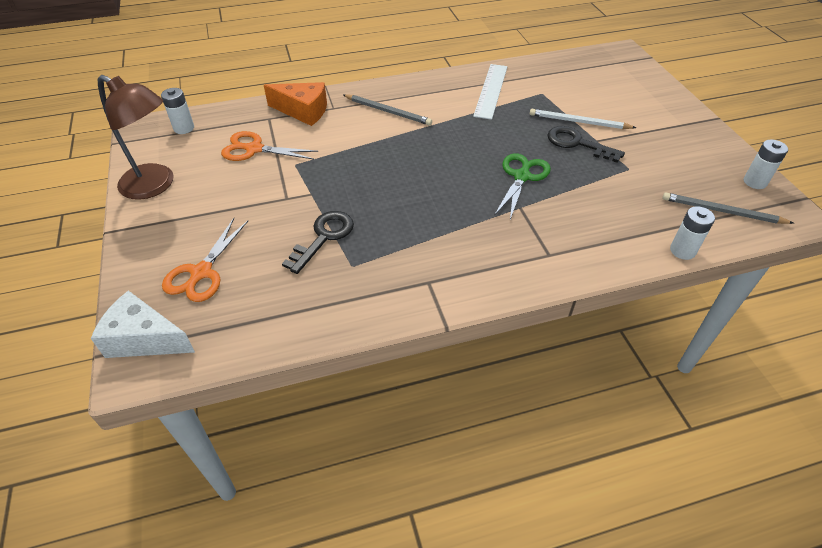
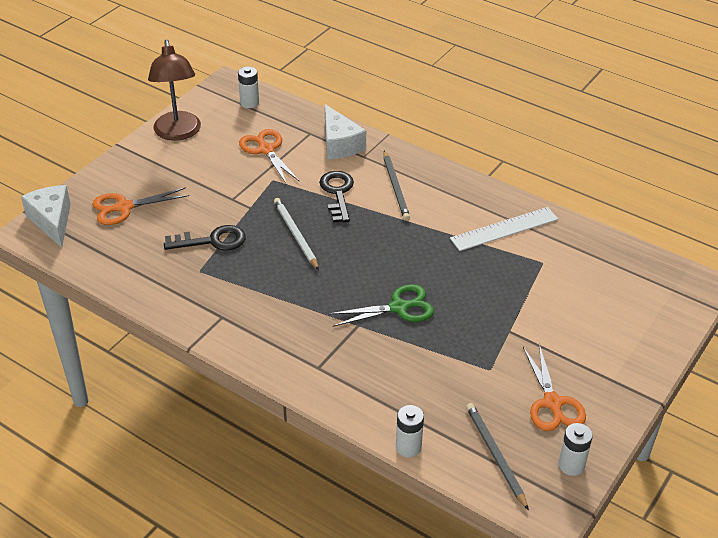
camera: 50 degrees right, 5 degrees down
orange cheese [264,82,327,126] -> white cheese [325,104,366,160]
white pencil [530,109,636,129] -> white pencil moved to [274,198,319,270]
black key [547,126,625,163] -> black key moved to [319,171,354,223]
none -> orange scissors [523,344,586,431]

